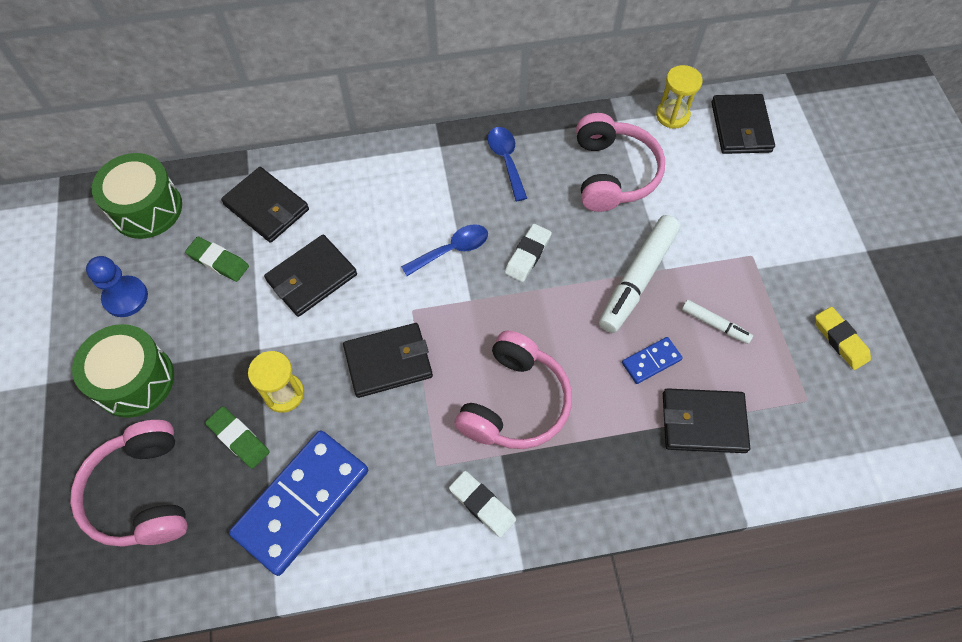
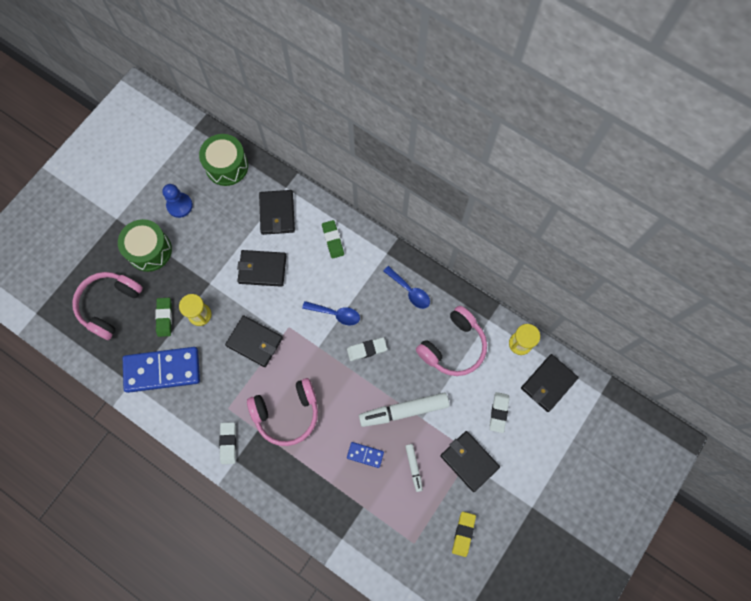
camera: 45 degrees right, 10 degrees up
green eraser [185,237,249,282] -> green eraser moved to [322,220,344,259]
blue spoon [488,127,527,201] -> blue spoon turned 105 degrees clockwise [383,266,430,309]
black wallet [663,388,750,453] -> black wallet moved to [440,431,500,492]
none -> white eraser [490,392,509,433]

